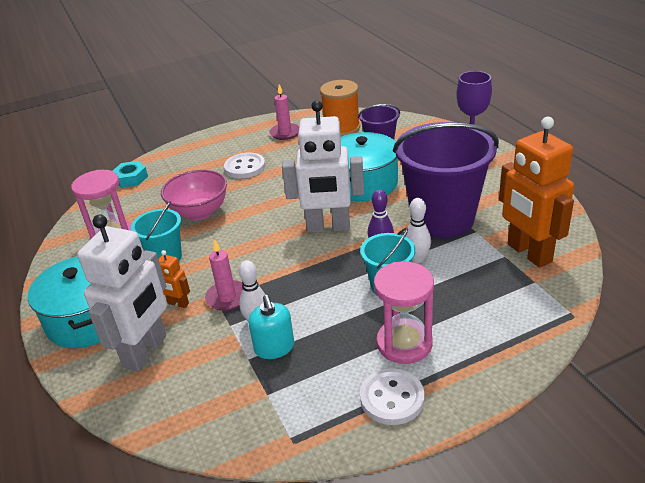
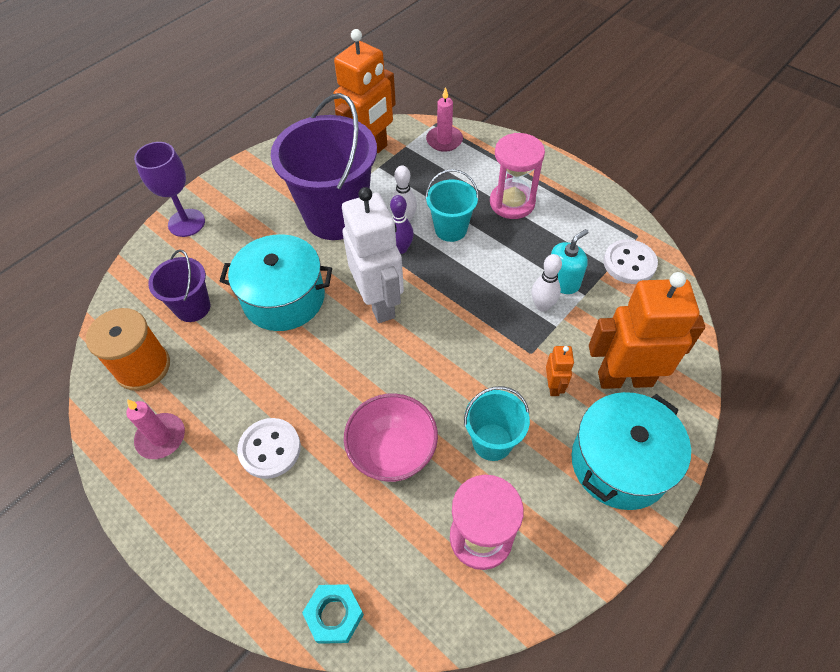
camera: 115 degrees left, 20 degrees up
white robot [77,214,167,371] -> orange robot [589,272,705,389]
pink candle [205,239,243,311] -> pink candle moved to [426,87,463,152]
white button [360,369,425,425] -> white button moved to [603,239,658,284]

